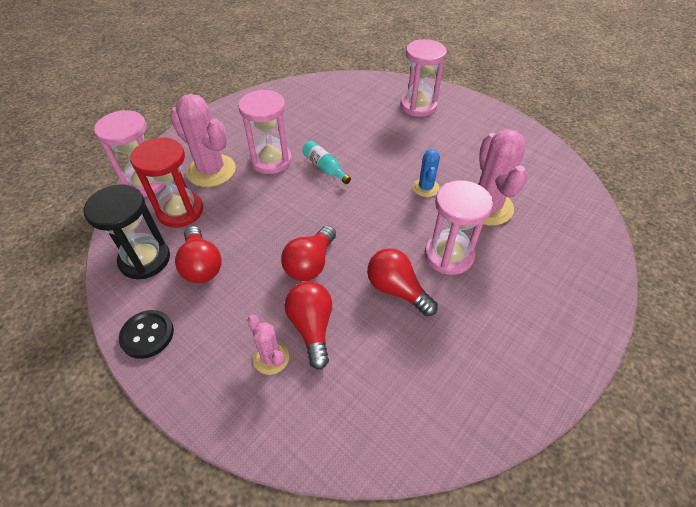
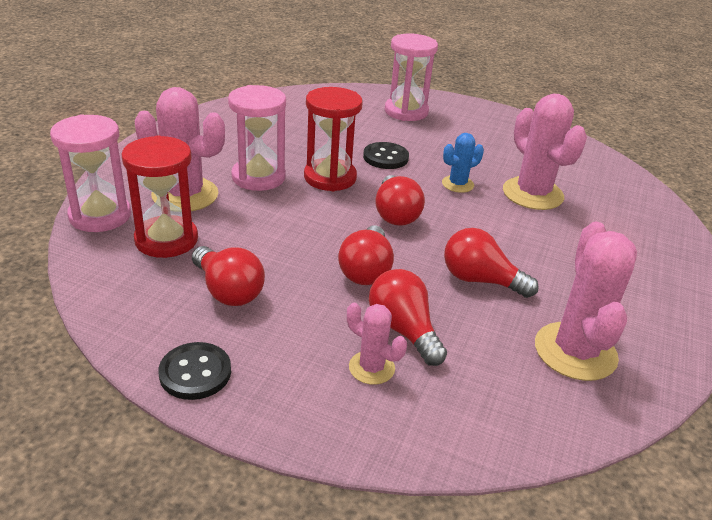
camera: 20 degrees left, 15 degrees down
black hourglass [84,184,170,279] -> none
turquoise bottle [302,141,351,184] -> red hourglass [304,87,363,191]
blue cactus [412,149,440,197] -> blue cactus turned 75 degrees clockwise [442,133,484,193]
pink hourglass [425,180,493,275] -> none
none -> black button [363,142,409,169]
none -> red light bulb [375,175,425,226]
none -> pink cactus [535,222,637,381]

